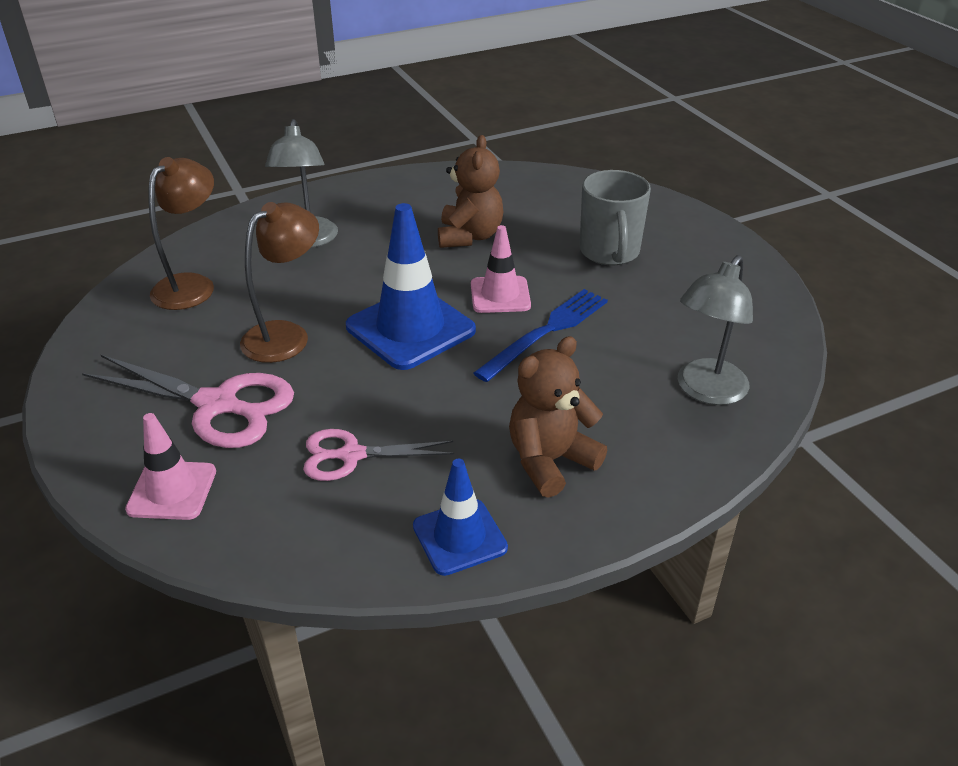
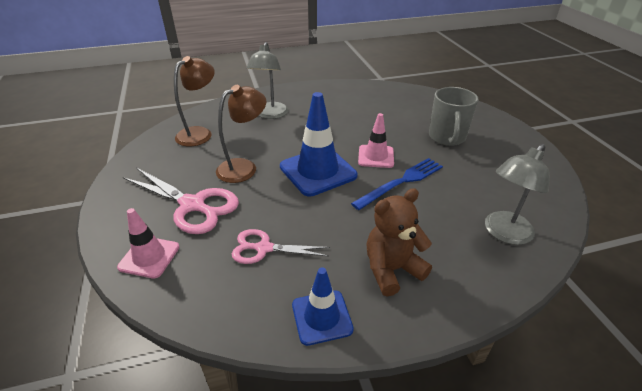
camera: 10 degrees right, 0 degrees up
brown teddy bear [438,135,503,248] -> none

